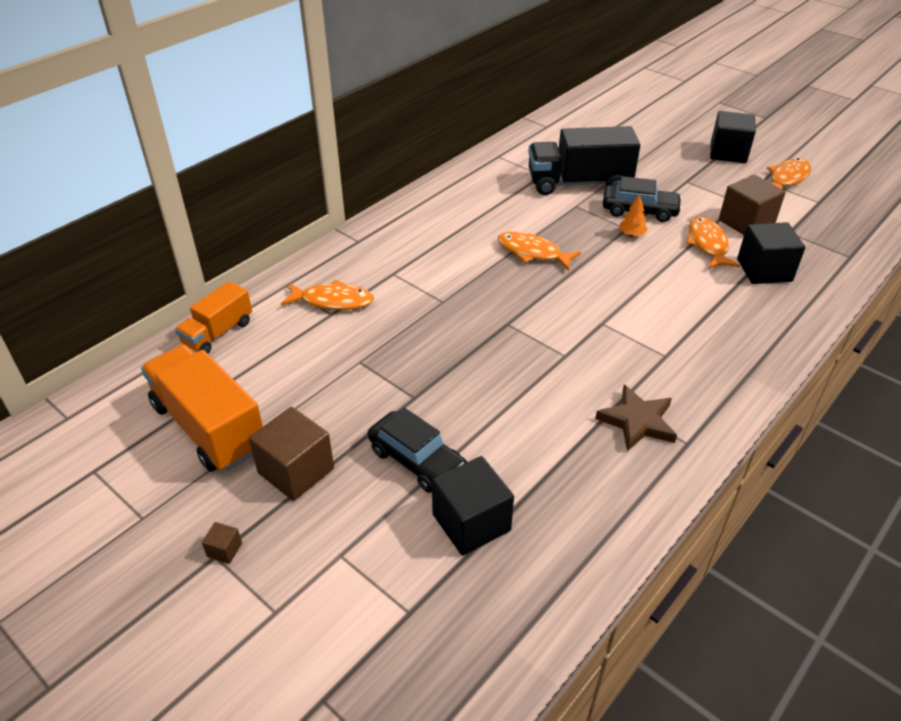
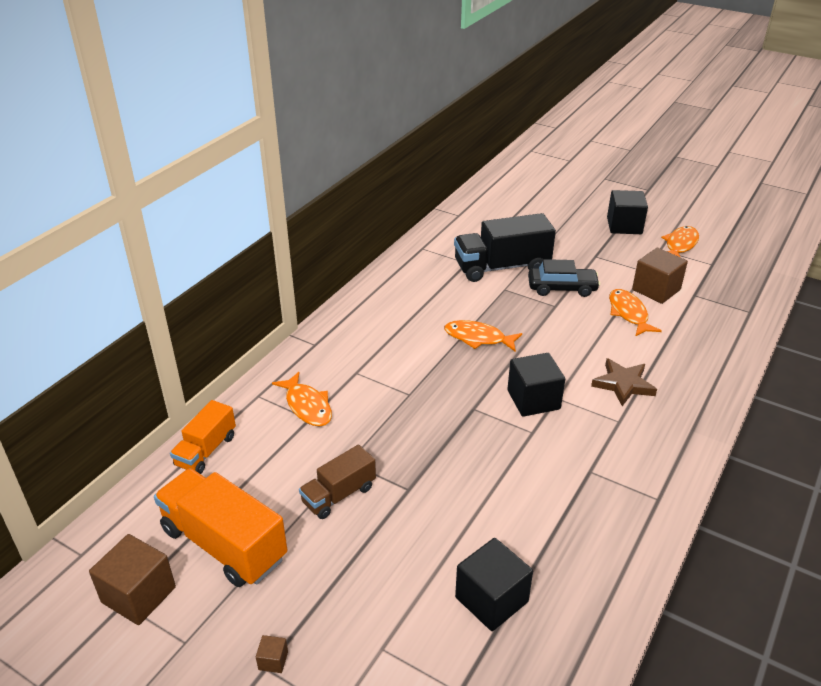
camera: 10 degrees left, 5 degrees down
brown cube [249,407,334,501] -> brown cube moved to [89,534,176,625]
orange fish [281,280,374,310] -> orange fish turned 60 degrees clockwise [272,372,332,427]
black car [368,408,467,493] -> none
brown star [595,385,677,451] -> brown star moved to [591,358,657,406]
orange tree [619,194,648,237] -> none
black cube [737,222,805,284] -> black cube moved to [507,353,565,417]
none -> brown truck [299,445,376,519]

